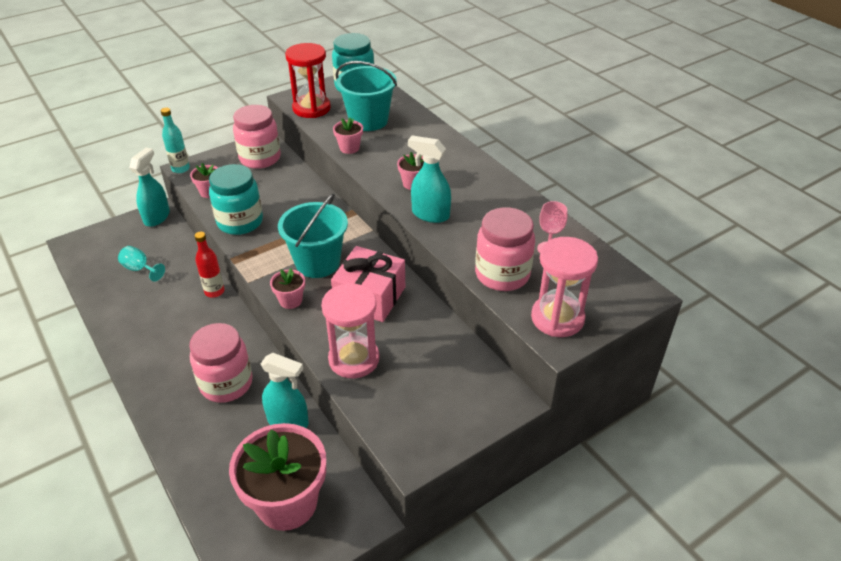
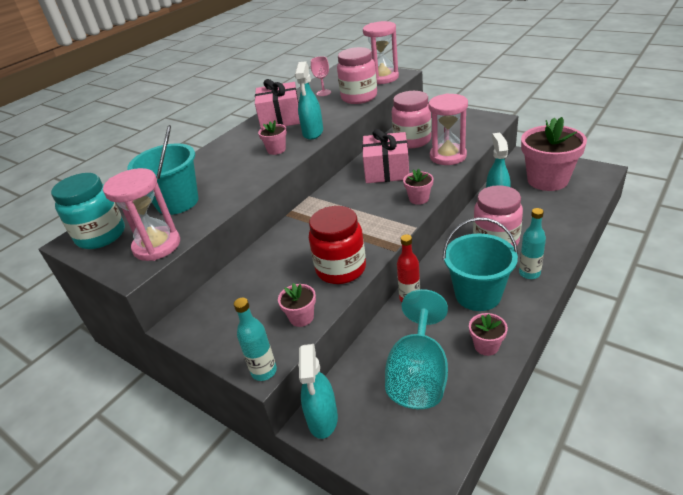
camera: 105 degrees left, 5 degrees down
turquoise goblet [118,246,165,282] -> turquoise goblet [385,289,448,409], size x2.05
turquoise spray bottle [129,148,170,227] -> turquoise spray bottle turned 90 degrees counterclockwise [299,344,338,439]
turquoise jar [209,164,263,235] -> red jar [309,206,366,284]
pink jar [233,105,281,169] -> pink jar moved to [392,91,432,148]
turquoise bucket [278,193,348,278] -> turquoise bucket moved to [443,217,518,311]
red hourglass [285,43,331,118] -> pink hourglass [103,168,180,261]
pink flower pot [333,118,363,154] -> pink flower pot moved to [469,313,508,356]
none -> pink gift [255,79,300,128]
none -> turquoise bottle [519,208,546,279]

